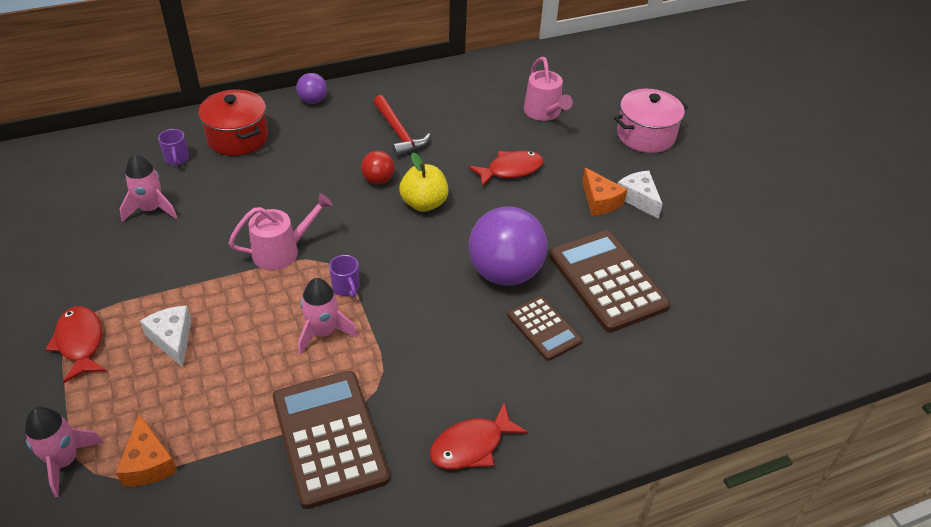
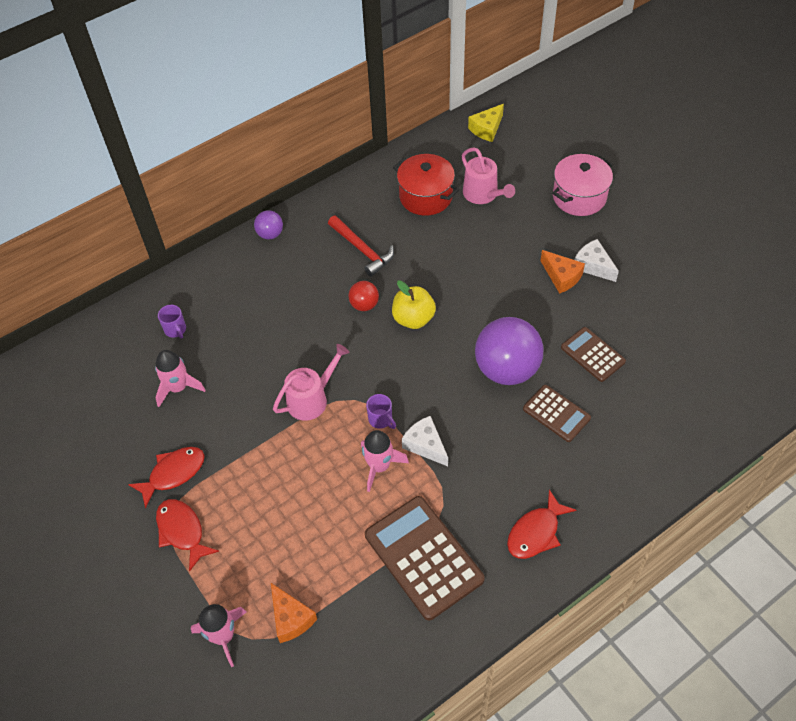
camera: 10 degrees left, 10 degrees up
white cheese [140,306,192,367] -> white cheese moved to [402,416,448,466]
red pot [198,89,268,156] -> red pot moved to [393,154,459,216]
red fish [468,151,544,187] -> red fish moved to [128,447,205,508]
brown calculator [549,230,670,332] -> brown calculator [561,327,626,382], size x0.57
none -> yellow cheese [468,104,504,142]

